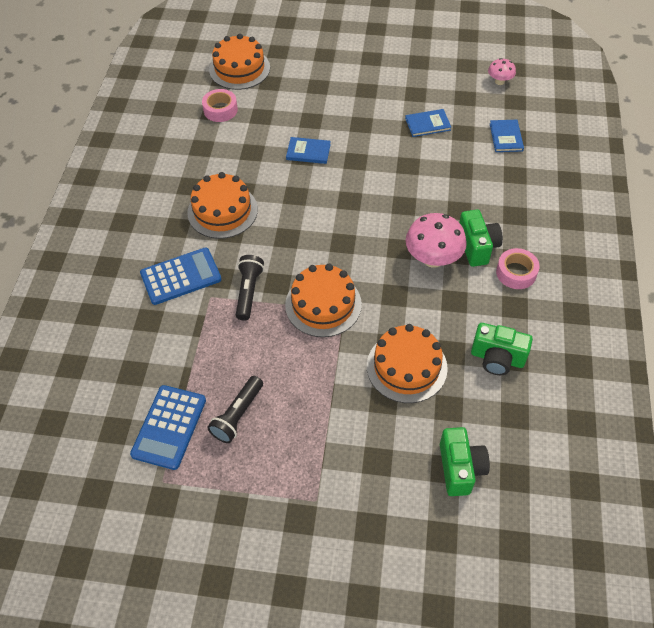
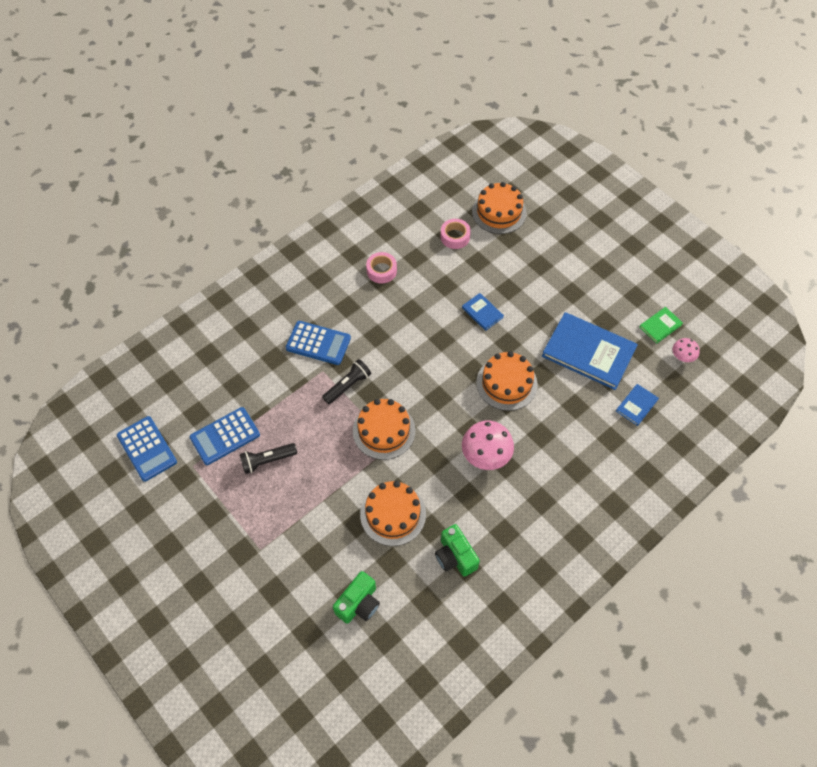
camera: 40 degrees right, 5 degrees up
orange cake [187,172,258,239] -> orange cake moved to [476,351,538,411]
blue book [405,109,451,137] -> blue book [542,312,638,390], size x2.17
green camera [459,210,503,267] -> none
pink tape [496,248,540,289] -> pink tape moved to [366,252,397,283]
none -> blue calculator [117,416,177,482]
none -> green book [639,307,683,344]

